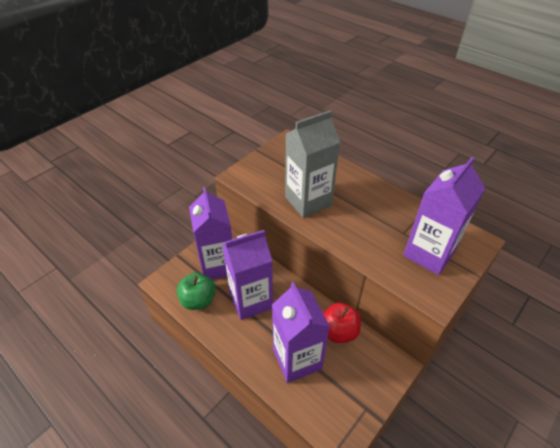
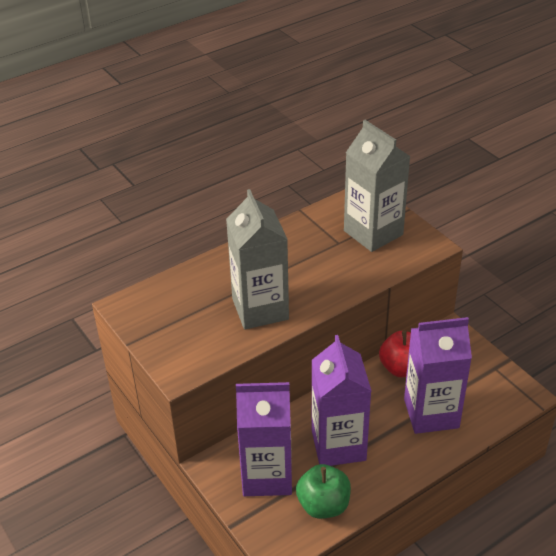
camera: 75 degrees left, 5 degrees down
purple carton [403,157,485,275] -> grey carton [344,120,410,252]

